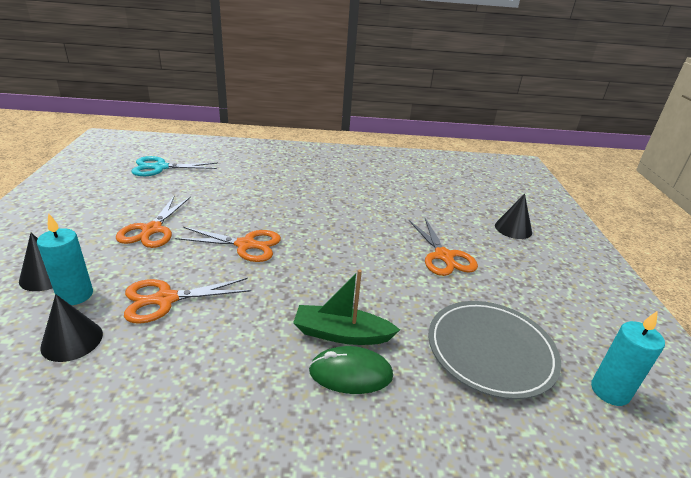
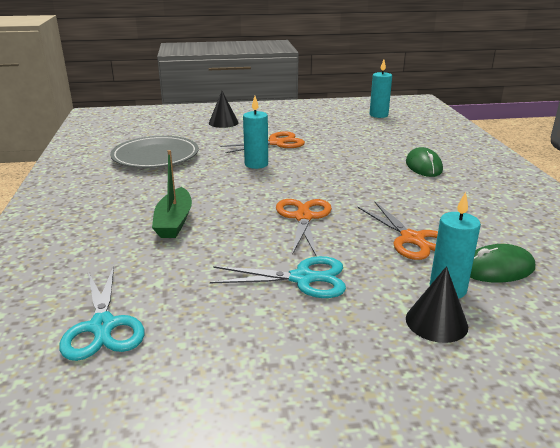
camera: 95 degrees left, 5 degrees down
black cone [40,294,103,362] -> green mouse [470,244,535,283]
orange scissors [116,195,191,248] -> turquoise scissors [210,256,346,298]
green boat [293,270,400,345] -> green boat moved to [152,150,192,238]
grey plate [428,301,561,400] -> grey plate moved to [110,136,199,168]
none -> turquoise candle [243,96,268,169]

